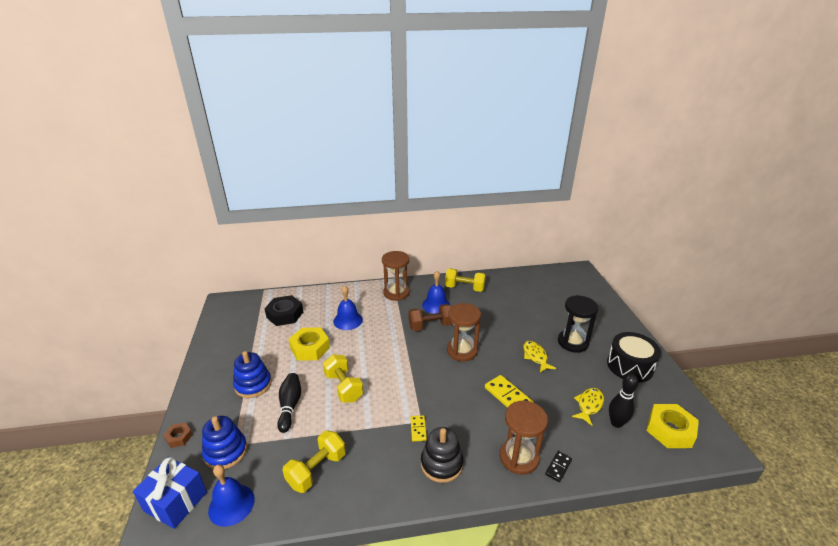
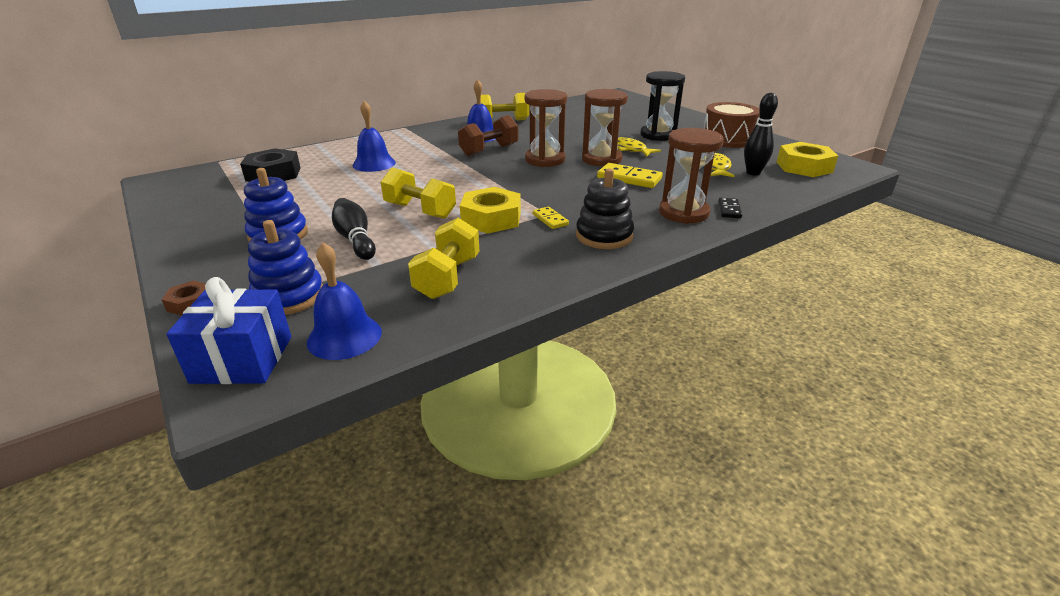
camera: 25 degrees left, 0 degrees up
yellow nut [289,327,330,361] -> yellow nut moved to [460,187,521,234]
brown hourglass [382,251,410,301] -> brown hourglass moved to [582,89,628,166]
black drum [607,332,661,383] -> brown drum [704,102,760,148]

